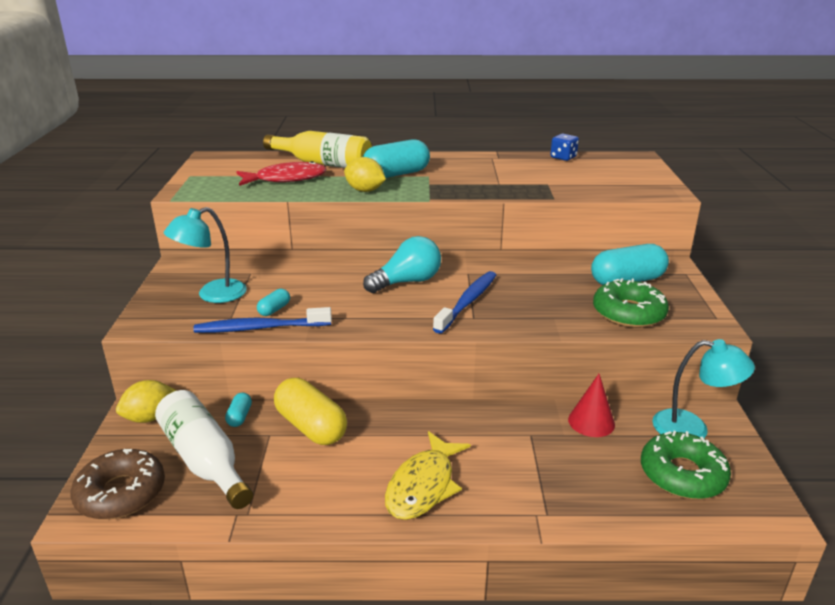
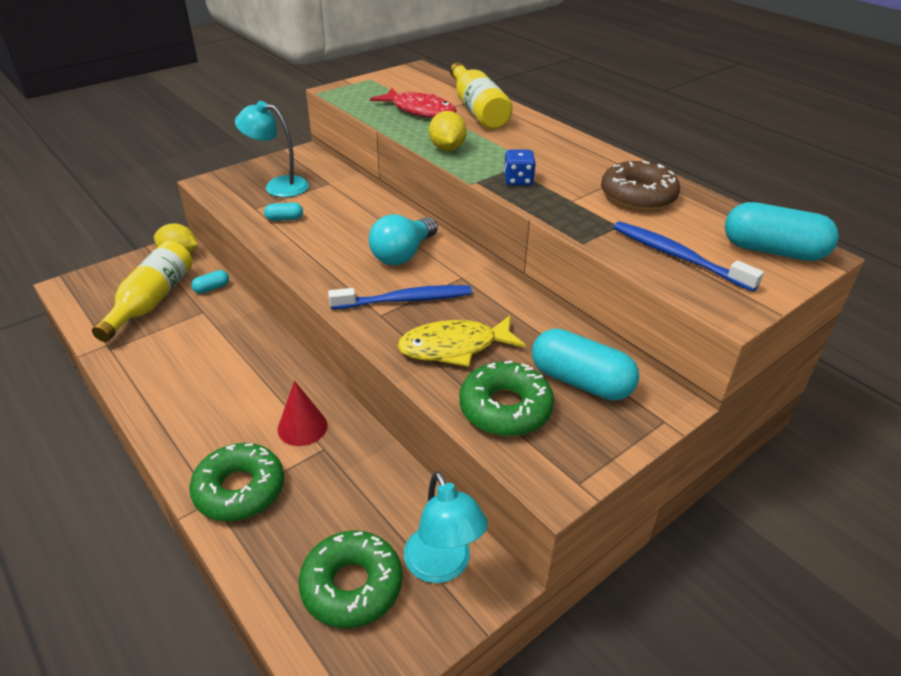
camera: 50 degrees right, 10 degrees up
brown donut [70,449,165,520] -> brown donut moved to [601,161,680,211]
white bottle [155,390,253,509] -> yellow bottle [92,241,193,342]
blue toothbrush [193,307,332,333] -> blue toothbrush moved to [613,221,764,292]
yellow capsule [274,378,347,445] -> none
turquoise capsule [363,140,430,178] -> turquoise capsule moved to [725,202,839,261]
turquoise light bulb [363,236,441,293] -> turquoise light bulb turned 105 degrees clockwise [369,214,438,265]
yellow fish [385,431,471,520] -> yellow fish moved to [397,315,526,367]
blue dice [550,134,579,161] -> blue dice moved to [504,149,536,186]
red cone [568,374,615,437] -> red cone moved to [277,381,328,446]
none -> green donut [189,443,284,521]

